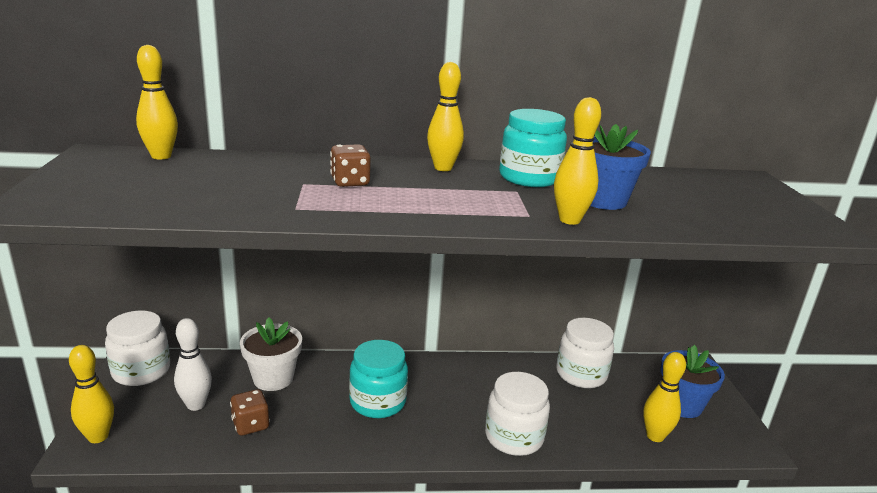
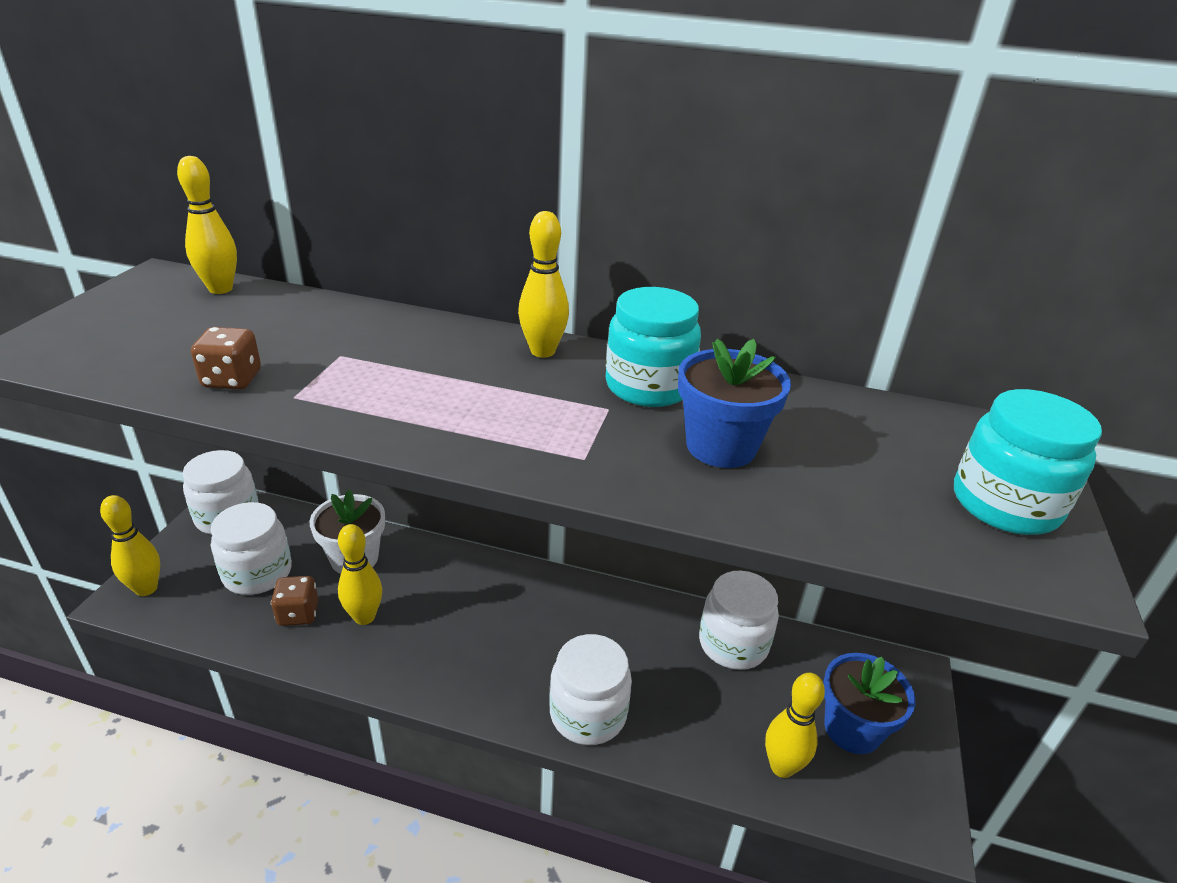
camera: 20 degrees right, 10 degrees up
white bowling pin [174,318,212,411] -> white jar [211,502,292,595]
brown dice [330,144,371,187] -> brown dice moved to [191,327,261,390]
turquoise jar [349,340,408,418] -> turquoise jar moved to [954,389,1102,535]
yellow bowling pin [554,97,601,225] -> yellow bowling pin moved to [338,524,382,625]

